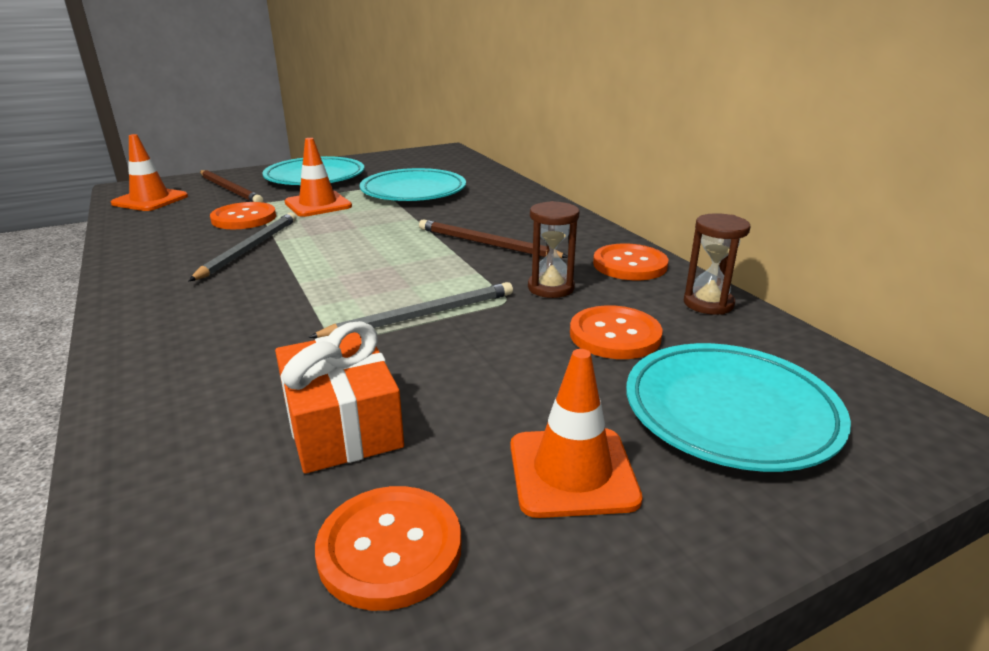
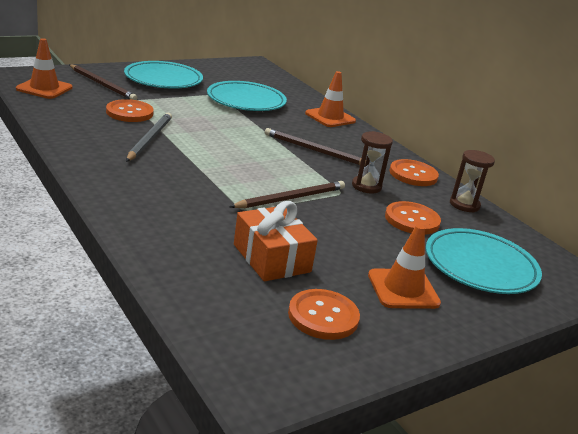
camera: 10 degrees left, 0 degrees up
orange traffic cone [285,138,352,217] -> orange traffic cone moved to [305,71,356,127]
grey pencil [308,282,513,338] -> brown pencil [230,181,345,208]

